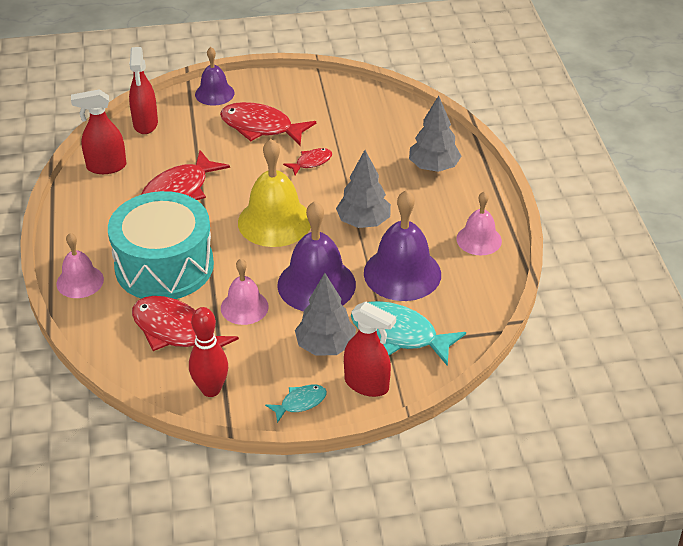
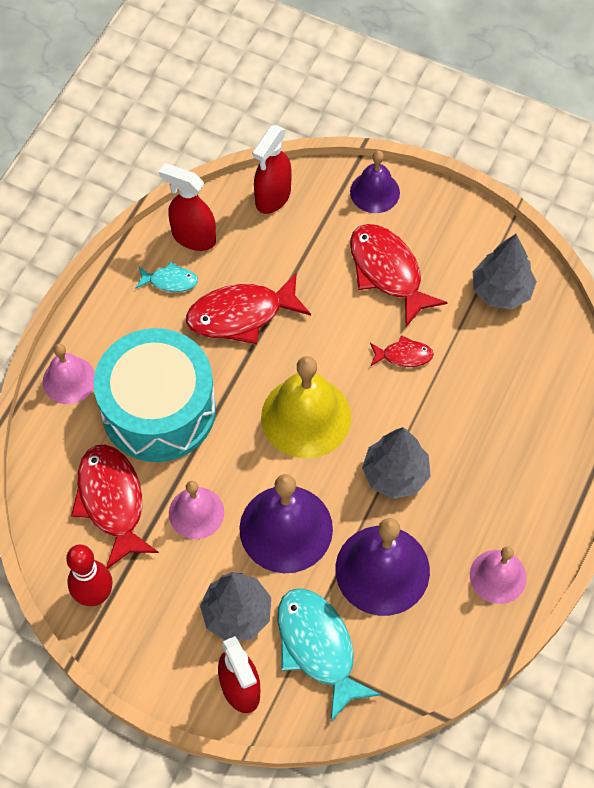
camera: 35 degrees right, 20 degrees up
turquoise fish [265,385,327,423] -> turquoise fish moved to [135,262,198,292]
grey tree [409,95,461,172] -> grey tree moved to [473,234,537,310]

